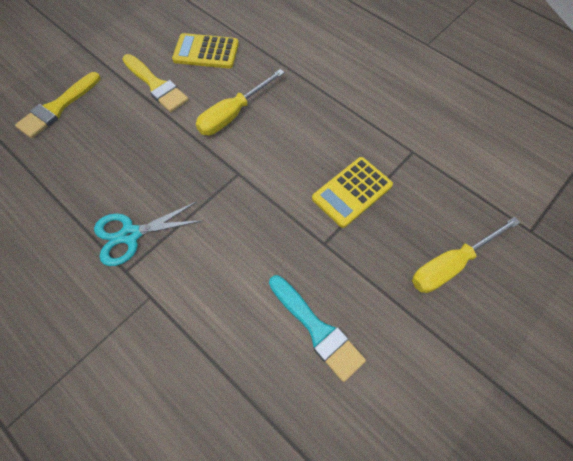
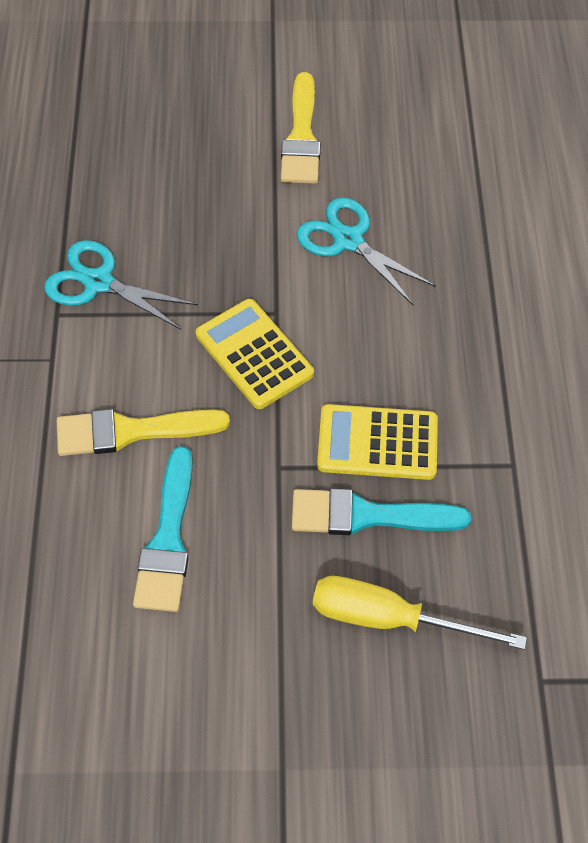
camera: 45 degrees right, 5 degrees down
yellow brush [15,72,100,138] -> yellow brush moved to [57,409,230,456]
yellow calculator [172,33,239,69] -> yellow calculator moved to [196,299,314,409]
yellow screwdriver [196,69,285,135] -> turquoise scissors [296,197,436,305]
none -> turquoise brush [292,489,471,535]

